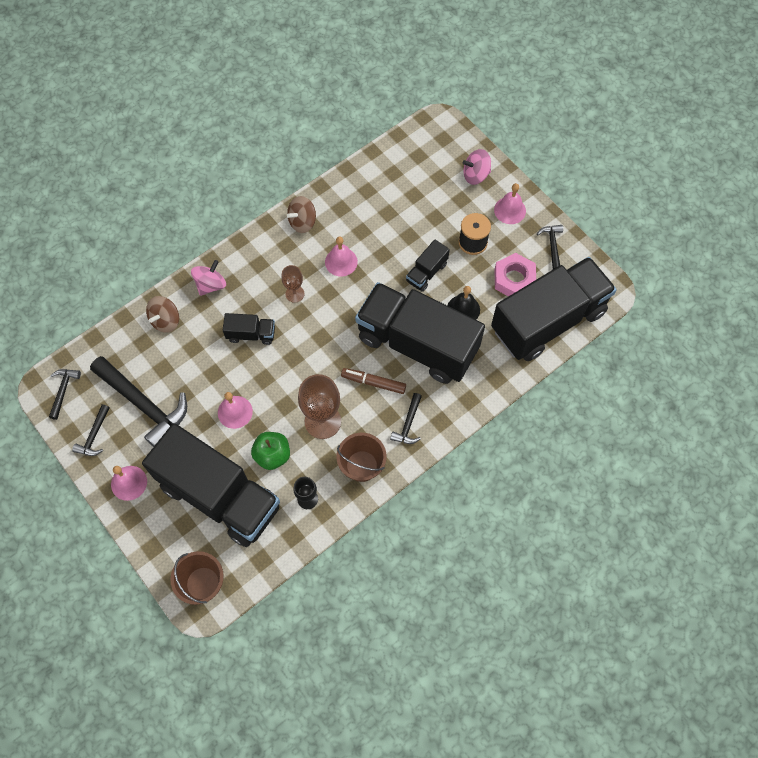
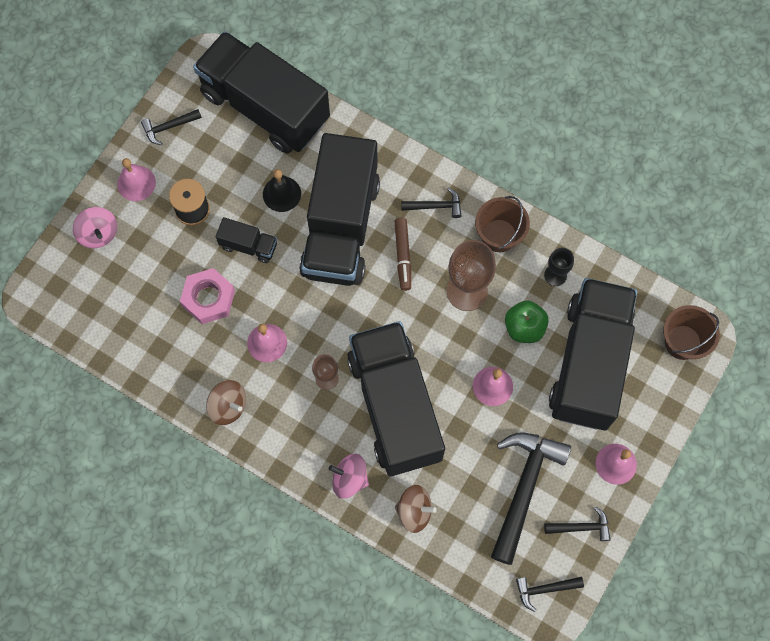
camera: 110 degrees left, 5 degrees up
black truck [223,313,275,345] -> black truck [347,321,445,476], size x2.41
pink nut [495,253,536,297] -> pink nut moved to [180,268,235,324]

